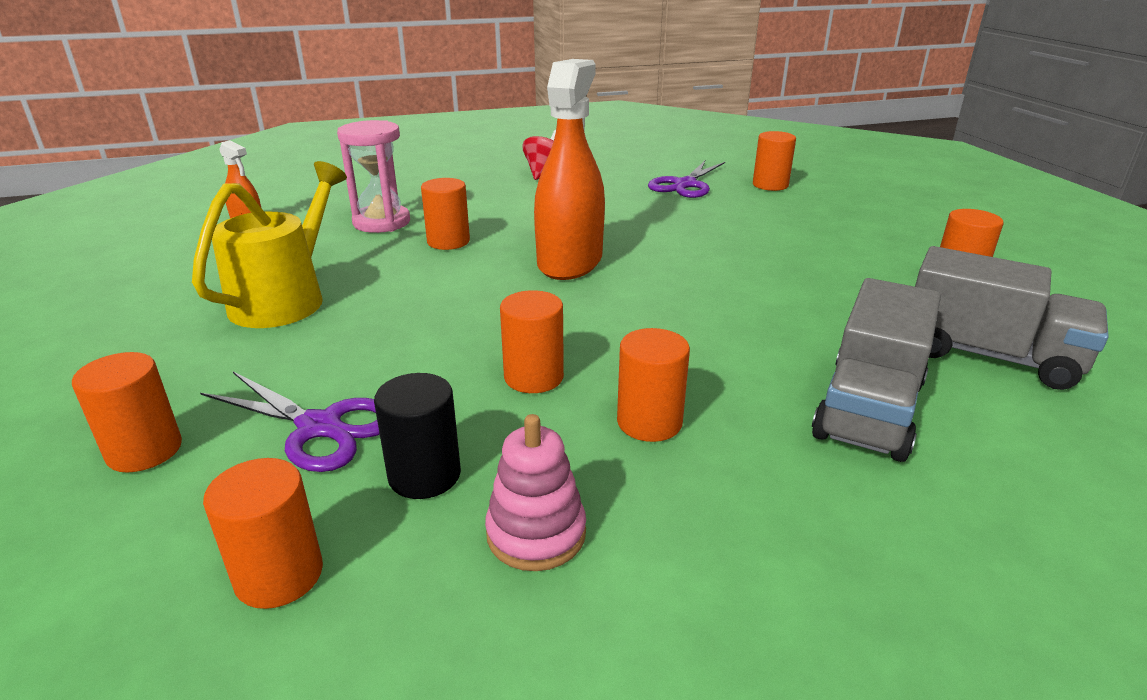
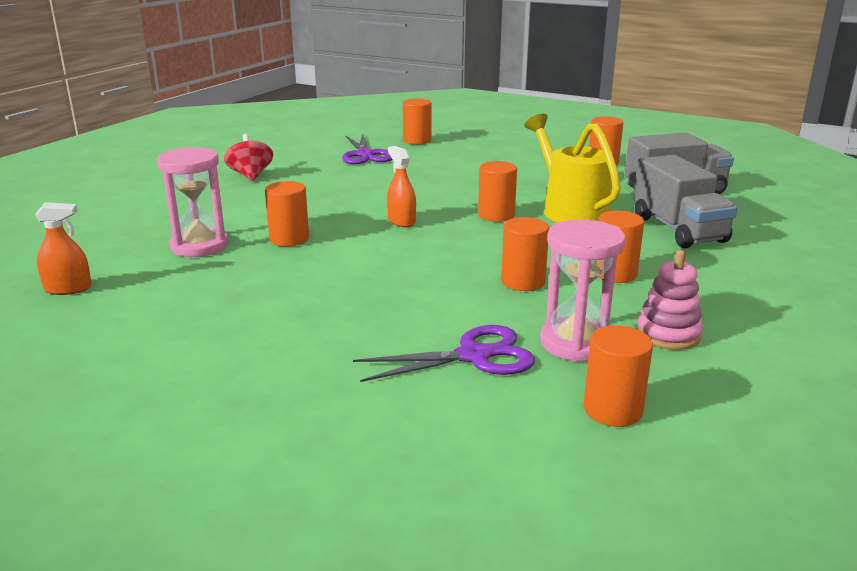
camera: 45 degrees left, 5 degrees down
orange cylinder [72,352,182,472] -> orange cylinder moved to [478,161,517,222]
yellow watering can [192,161,347,328] -> yellow watering can moved to [525,114,621,223]
black cylinder [374,373,461,499] -> pink hourglass [540,219,626,362]
orange spray bottle [534,59,605,280] -> orange spray bottle [387,146,416,227], size x0.48

